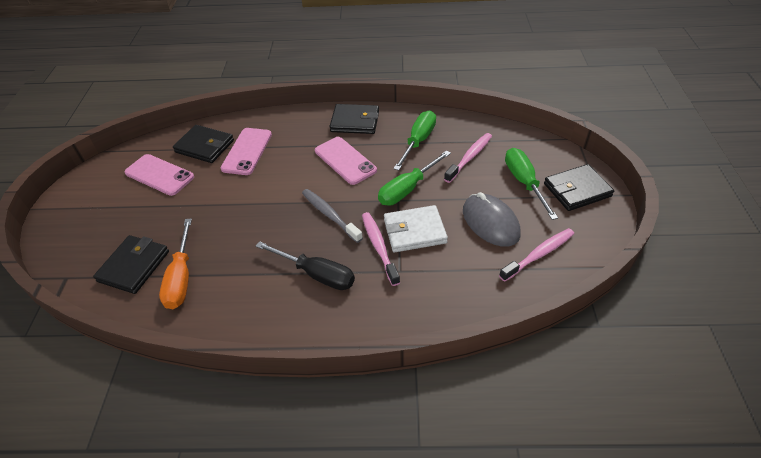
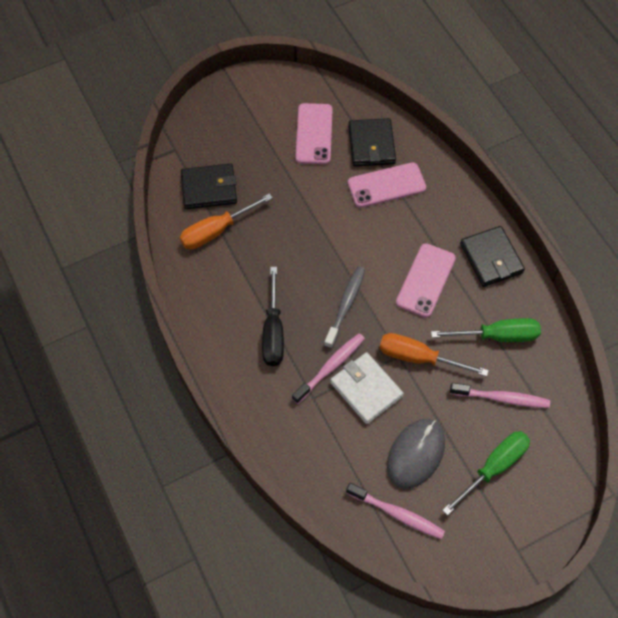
camera: 60 degrees right, 15 degrees up
green screwdriver [378,150,451,206] -> orange screwdriver [380,333,489,377]
black wallet [544,164,614,211] -> none

